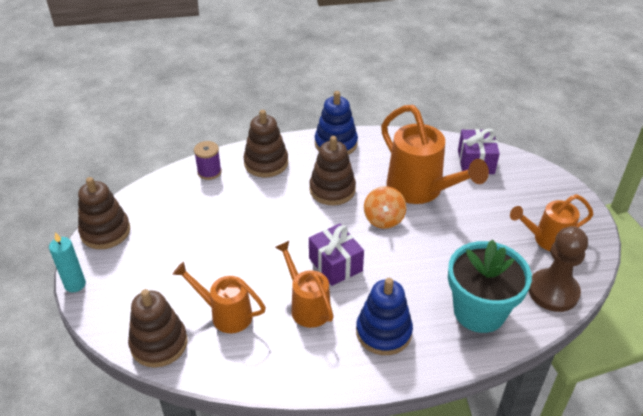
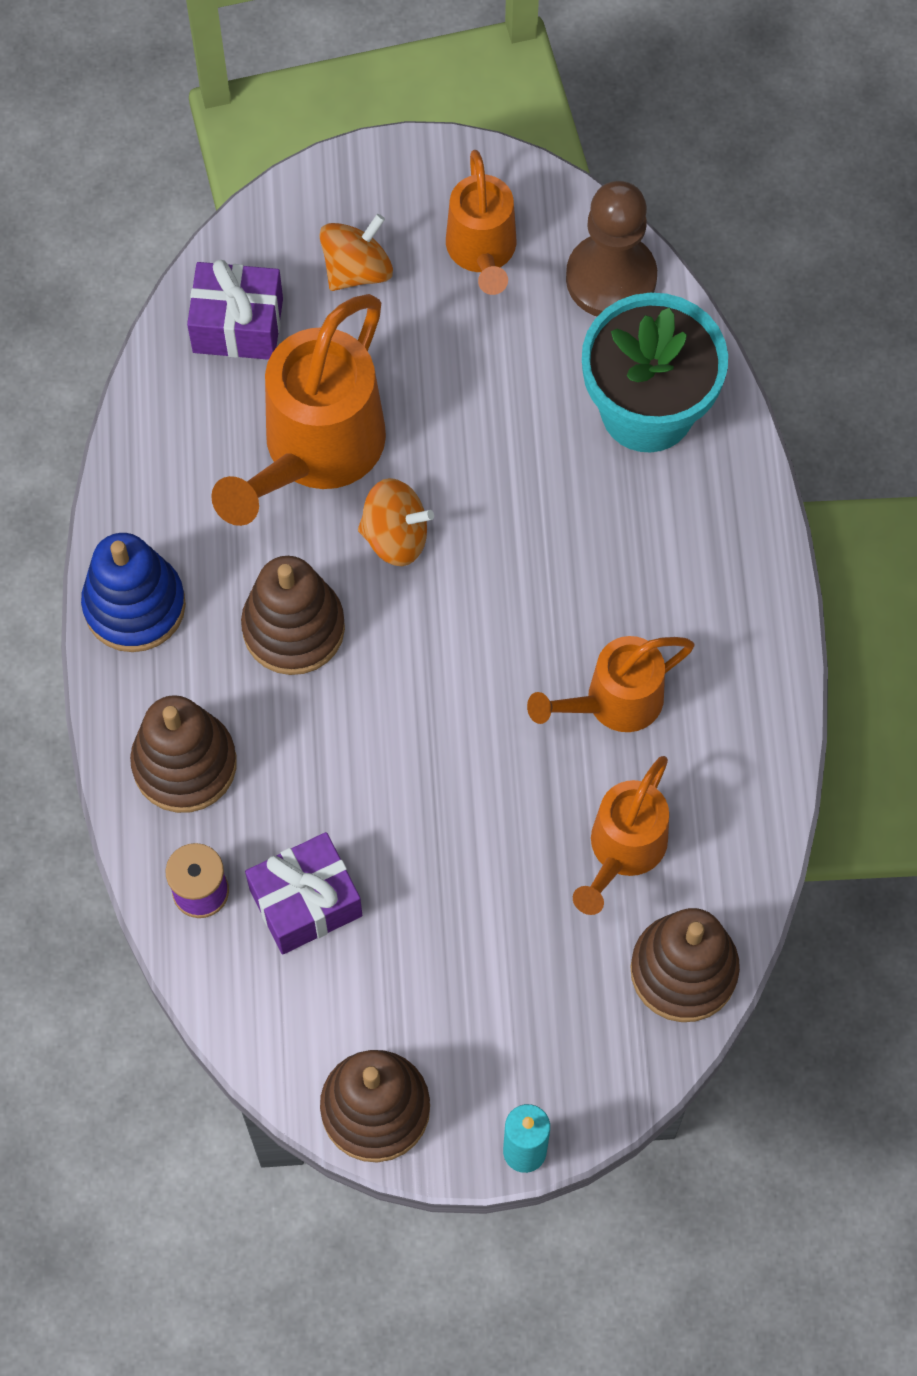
camera: 85 degrees left, 25 degrees up
purple gift [309,224,364,286] -> purple gift moved to [245,832,362,955]
blue stacking toy [356,278,413,355] -> none
orange watering can [381,105,489,204] -> orange watering can turned 150 degrees clockwise [211,294,386,526]
none -> orange spinning top [319,214,393,291]

